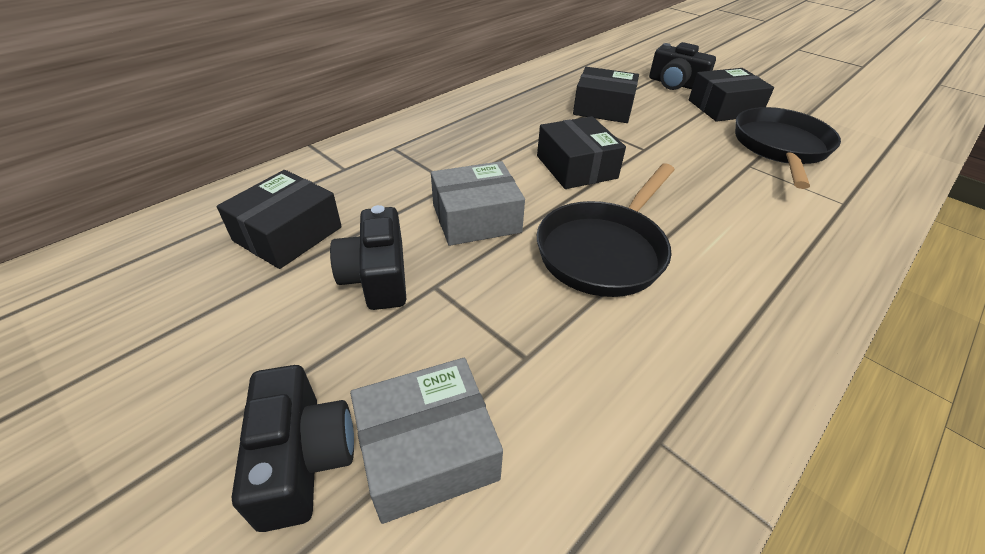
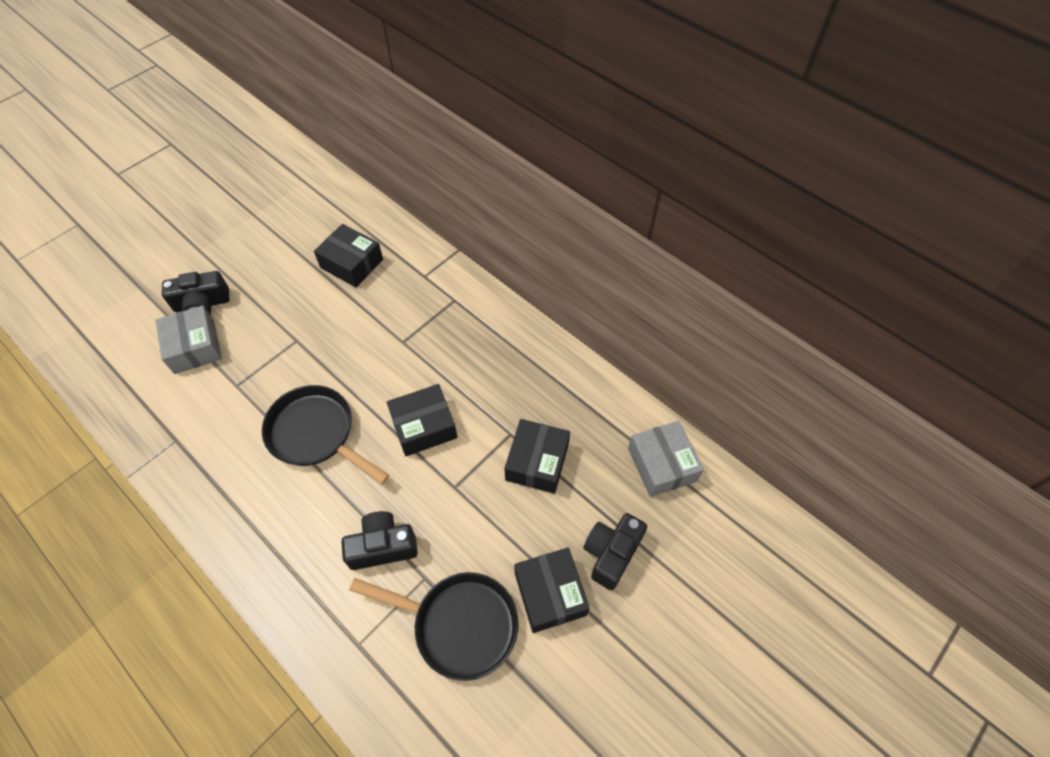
camera: 90 degrees right, 15 degrees up
black camera [330,205,406,310] -> black camera moved to [342,511,418,570]
grey box [431,161,525,246] -> grey box moved to [628,421,704,497]

